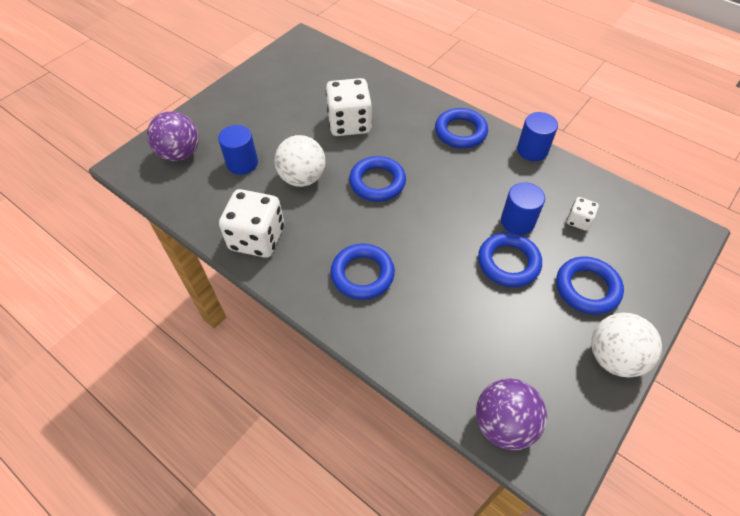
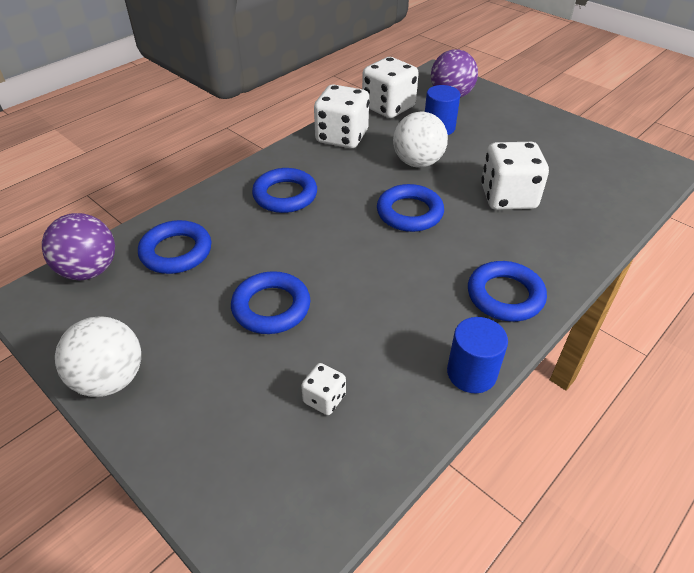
camera: 95 degrees right, 10 degrees down
blue cylinder [501,182,545,235] -> none
blue ring [556,257,624,315] -> blue ring moved to [138,220,211,274]
none -> white dice [362,57,419,118]

